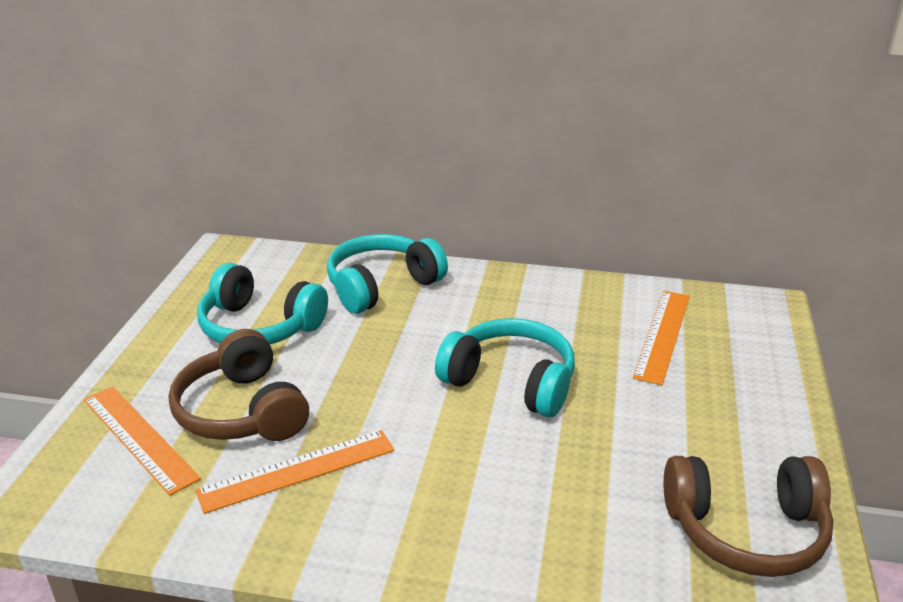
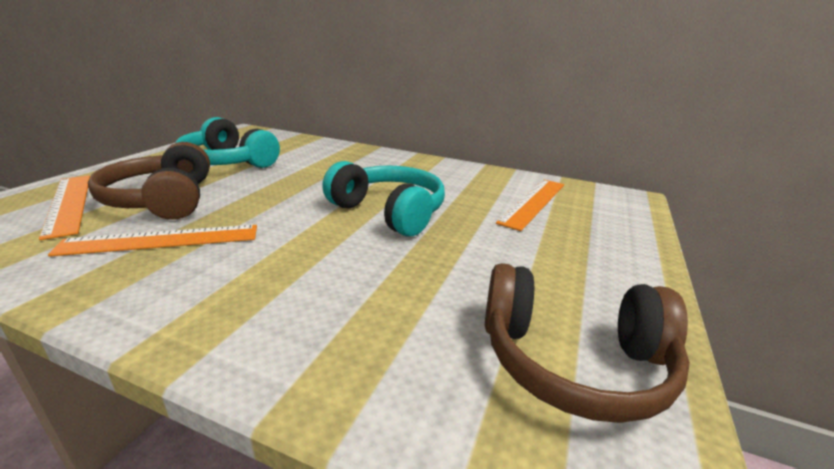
camera: 10 degrees right, 5 degrees down
turquoise headphones [327,234,448,314] -> none

